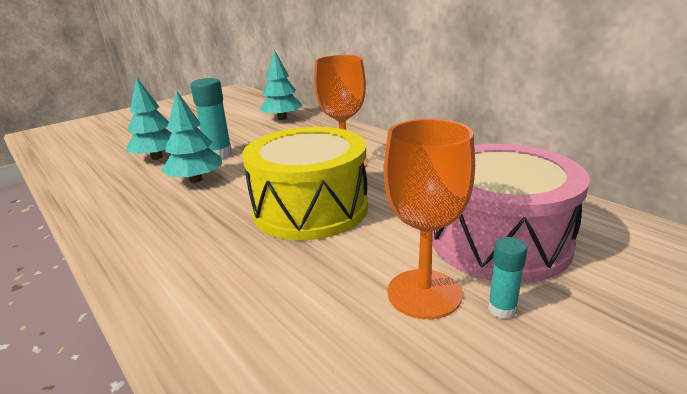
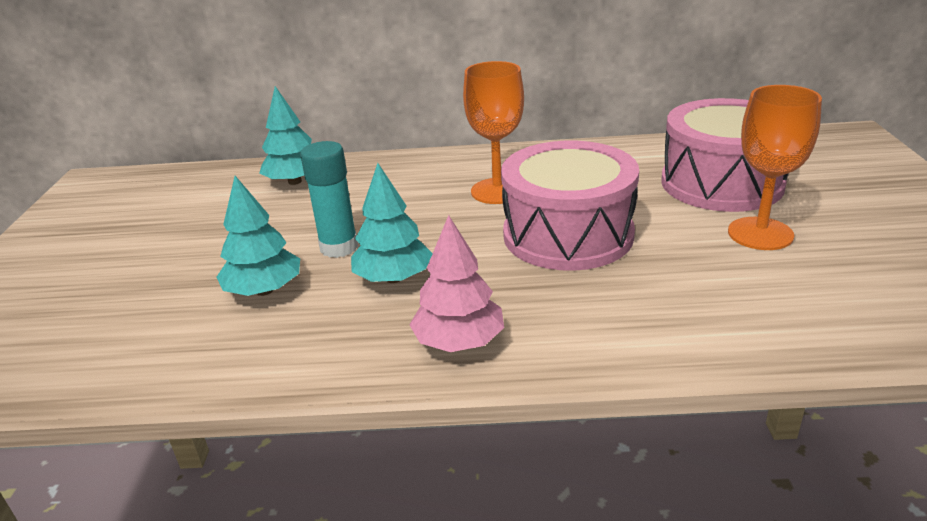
camera: 50 degrees left, 5 degrees up
yellow drum [242,127,368,240] -> pink drum [501,141,639,271]
turquoise glue stick [488,237,527,319] -> none
none -> pink tree [409,215,504,352]

